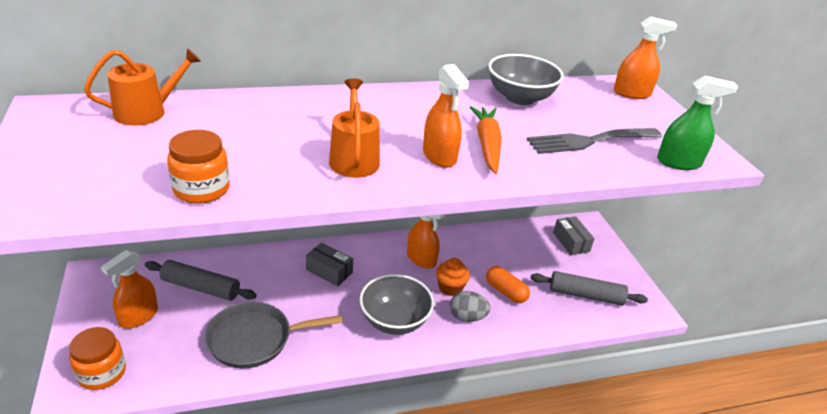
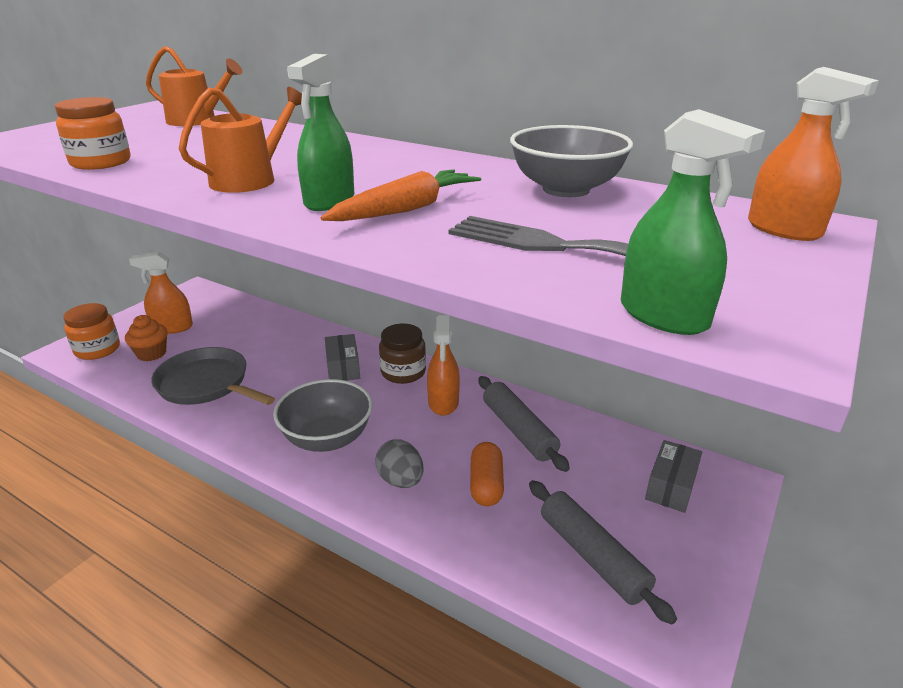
camera: 50 degrees right, 5 degrees down
grey rolling pin [145,260,257,301] -> grey rolling pin moved to [478,376,570,472]
orange spray bottle [423,64,469,168] -> green spray bottle [287,54,354,211]
orange cupcake [436,258,470,296] -> orange cupcake moved to [125,315,168,361]
none -> brown jar [379,324,426,384]

